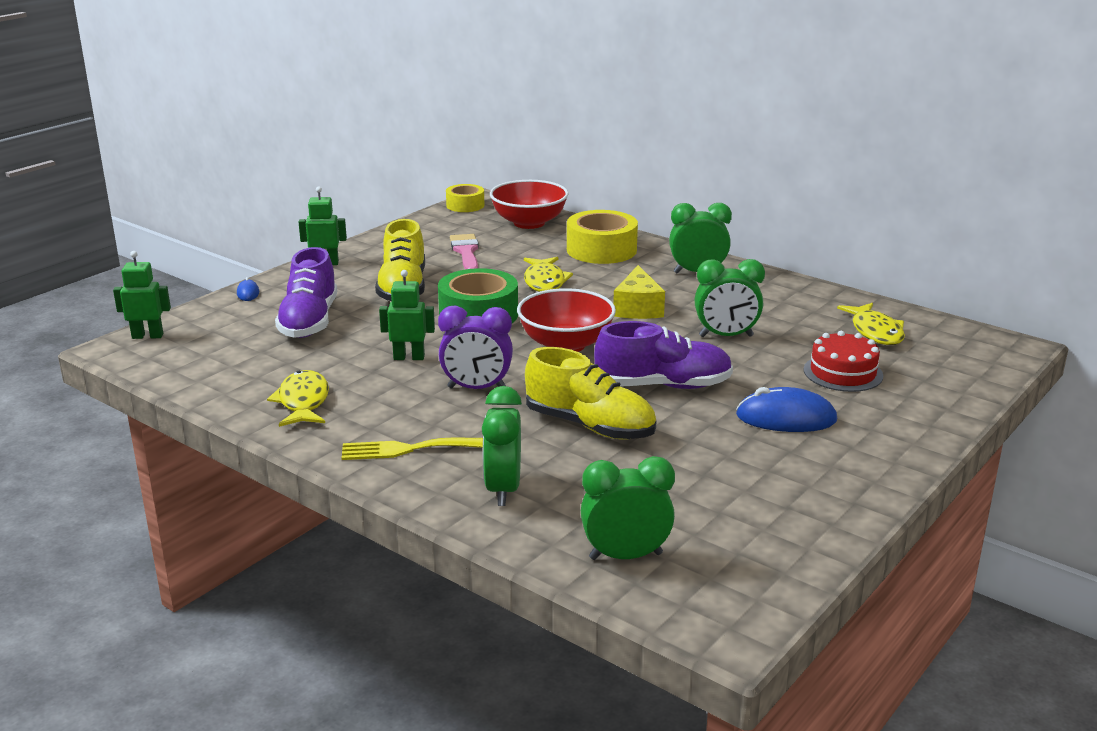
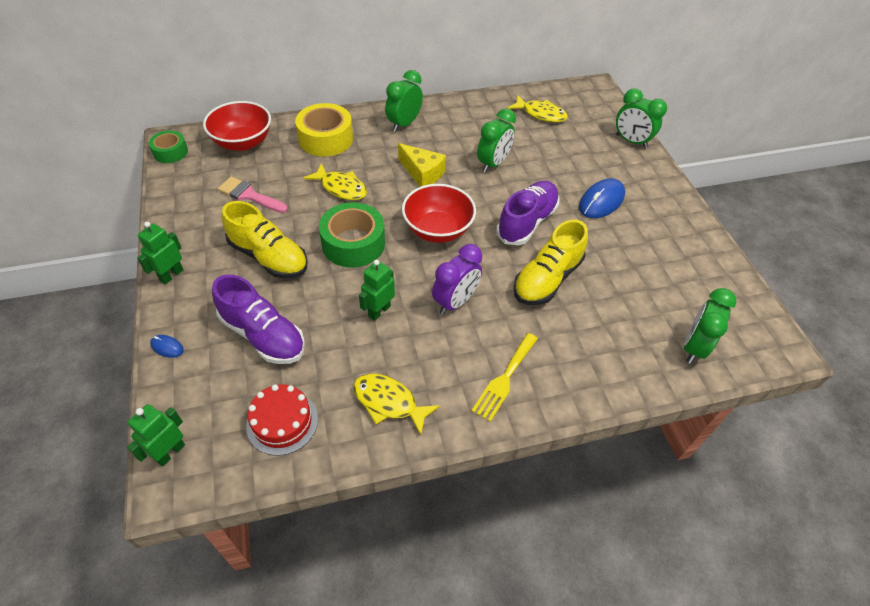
camera: 55 degrees left, 25 degrees up
yellow tape [446,184,485,212] -> green tape [149,130,188,163]
green clock [482,386,522,506] -> green clock moved to [616,88,667,149]
yellow shoe [525,347,656,439] -> yellow shoe turned 150 degrees clockwise [513,220,588,305]
red cake [804,331,883,392] -> red cake moved to [246,384,318,455]

